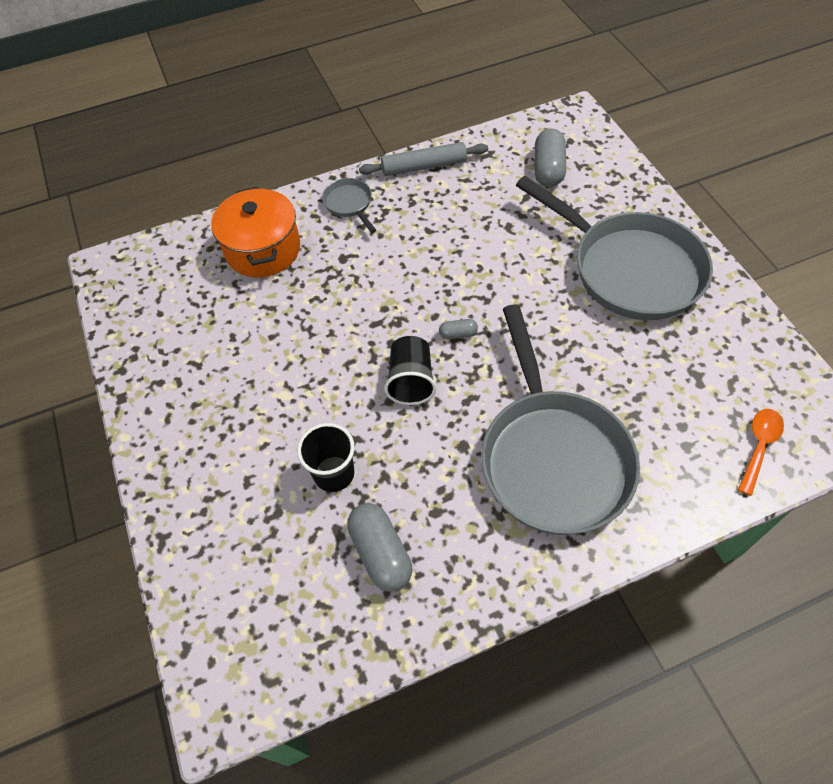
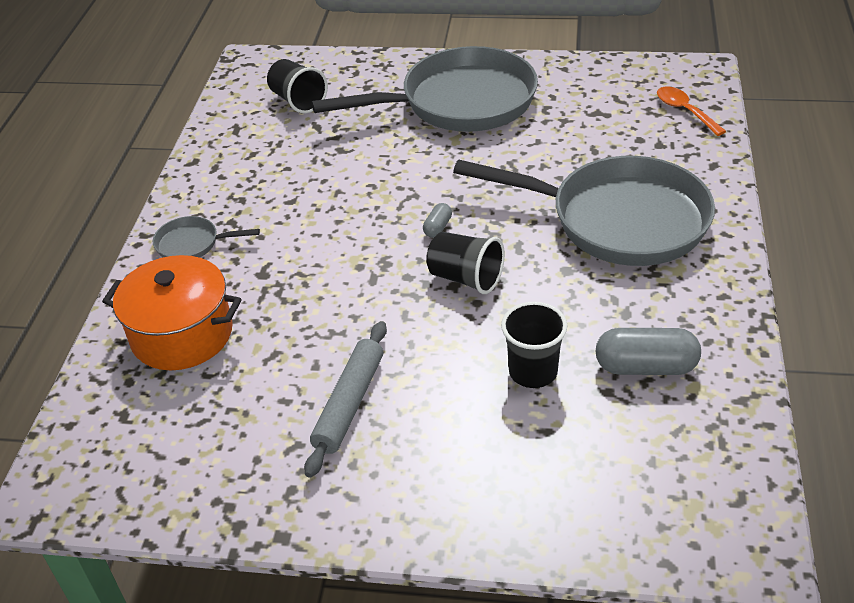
camera: 60 degrees left, 15 degrees down
grey rolling pin [359,142,488,176] -> grey rolling pin moved to [304,321,387,478]
grey capsule [535,128,566,187] -> black cup [267,59,328,113]

